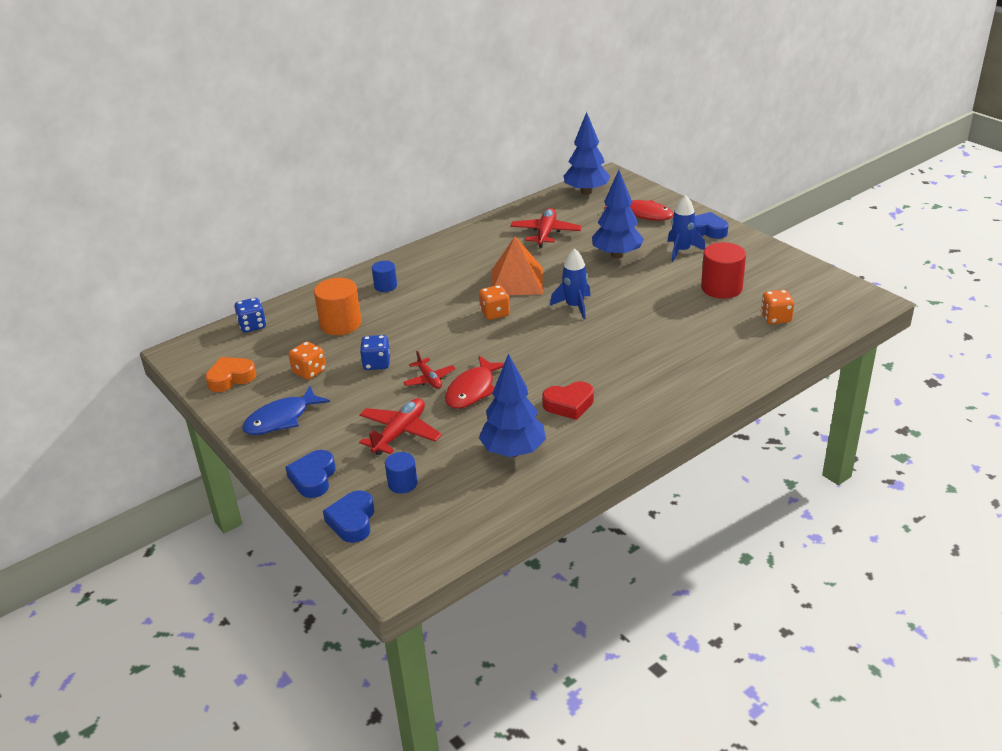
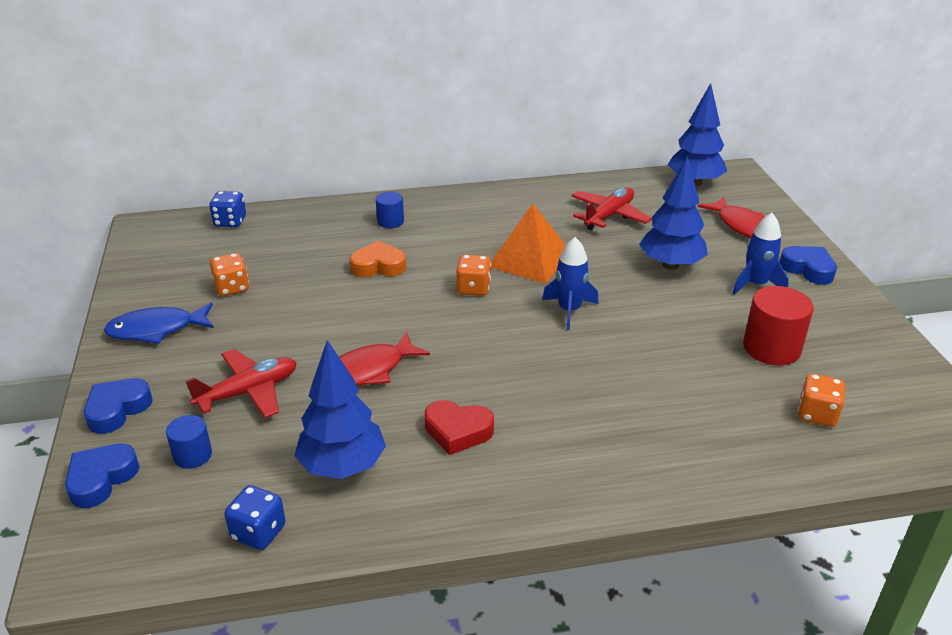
camera: 25 degrees right, 0 degrees up
orange heart [205,357,257,392] -> orange heart moved to [350,241,407,277]
orange cylinder [314,278,362,335] -> none
blue dice [360,335,390,370] -> blue dice moved to [224,485,286,550]
red plane [403,351,456,389] -> none

